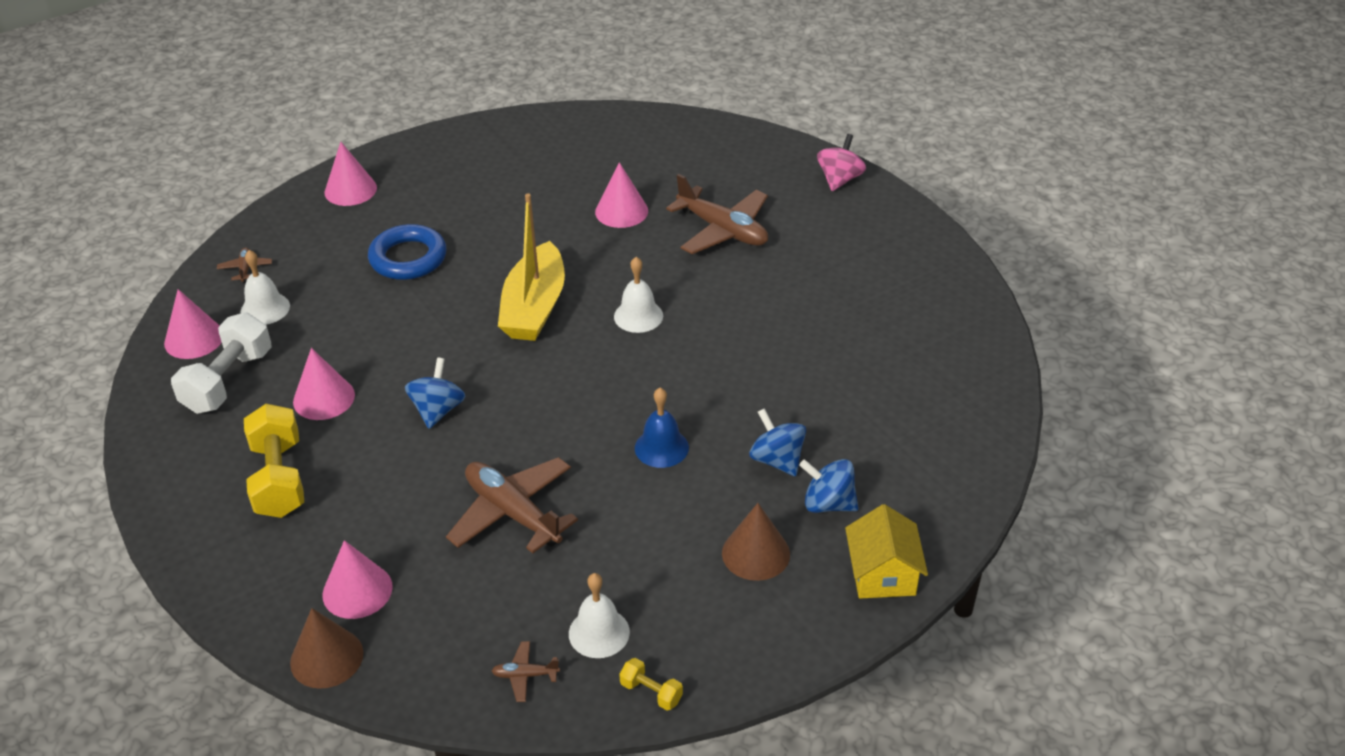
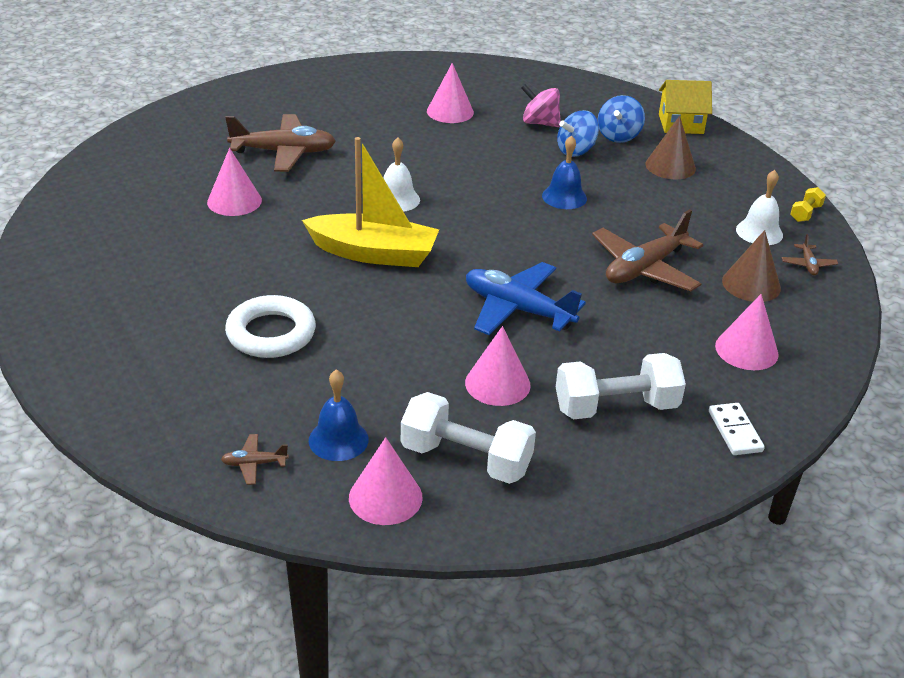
camera: 90 degrees left, 5 degrees down
white bell [240,250,290,325] -> blue bell [309,370,369,461]
yellow dumbbell [244,404,304,518] -> white dumbbell [556,353,686,419]
brown cone [290,608,363,689] -> brown cone moved to [722,230,781,302]
pink cone [324,142,377,206] -> pink cone moved to [427,63,474,123]
blue ring [368,224,446,280] -> white ring [225,295,316,358]
blue spinning top [405,358,466,429] -> blue plane [466,262,586,335]
brown plane [666,174,768,254] -> brown plane turned 45 degrees clockwise [225,114,336,172]
pink spinning top [817,134,866,191] -> pink spinning top moved to [521,84,561,127]
none -> white domino [709,403,765,455]

